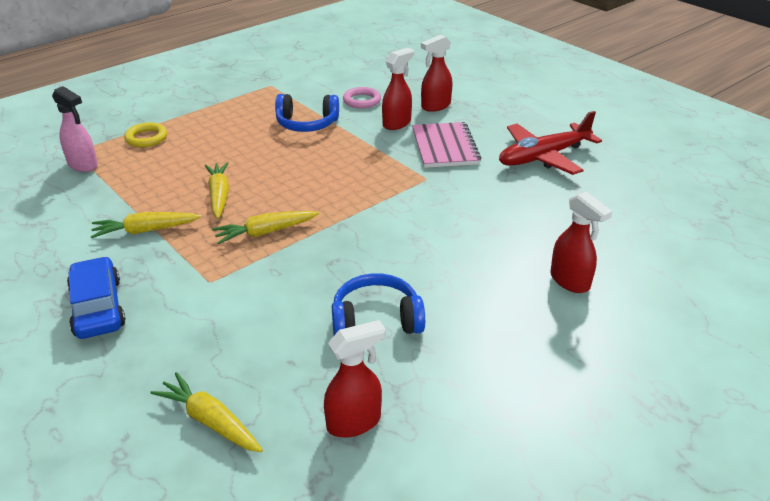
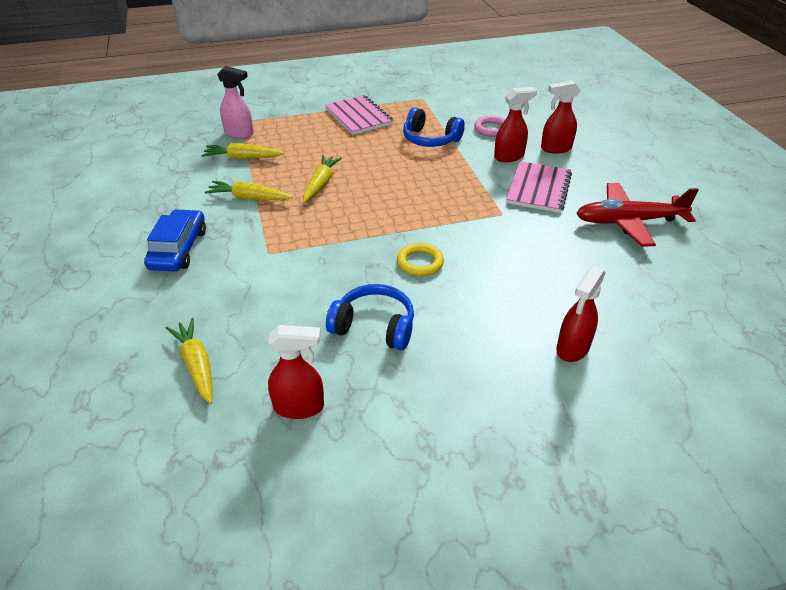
camera: 25 degrees right, 5 degrees up
pink spray bottle [52,86,98,172] -> pink spray bottle turned 45 degrees counterclockwise [217,66,253,138]
yellow ring [124,122,167,147] -> yellow ring moved to [397,243,444,276]
yellow carrot [212,211,319,244] -> yellow carrot moved to [201,143,285,159]
red spray bottle [550,192,612,293] -> red spray bottle turned 45 degrees clockwise [556,266,605,362]
none -> pink notebook [325,95,393,135]

